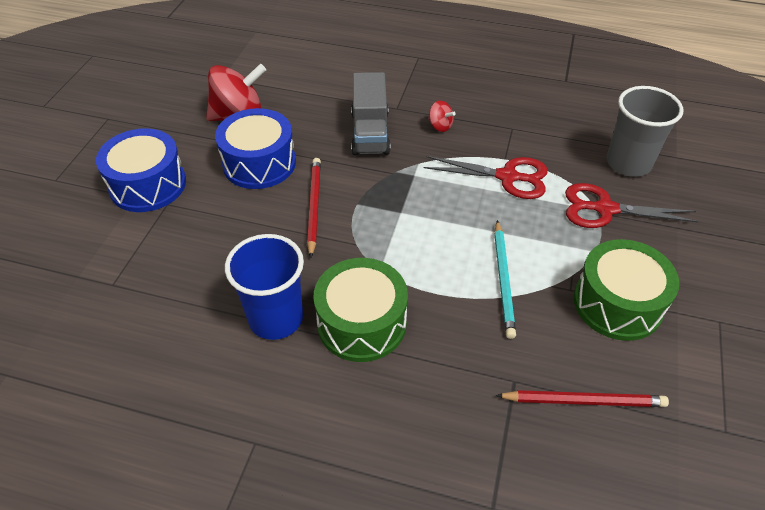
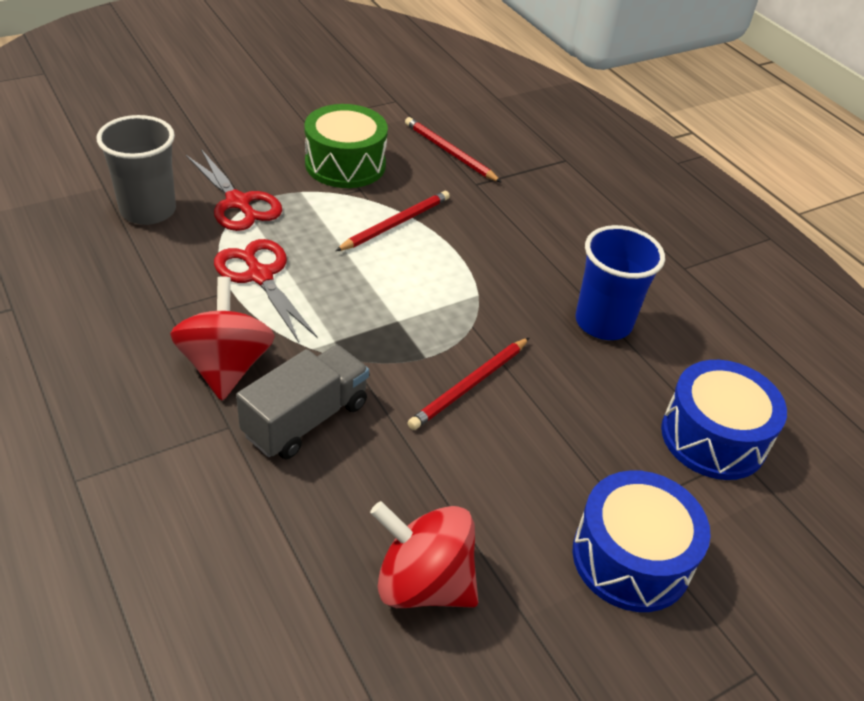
camera: 140 degrees left, 5 degrees down
blue drum [215,108,296,189] -> blue drum moved to [661,360,787,480]
green drum [313,258,408,362] -> none
red spinning top [428,101,456,132] -> red spinning top [170,276,275,400], size x2.14
turquoise pencil [494,220,516,339] -> red pencil [335,191,450,251]

